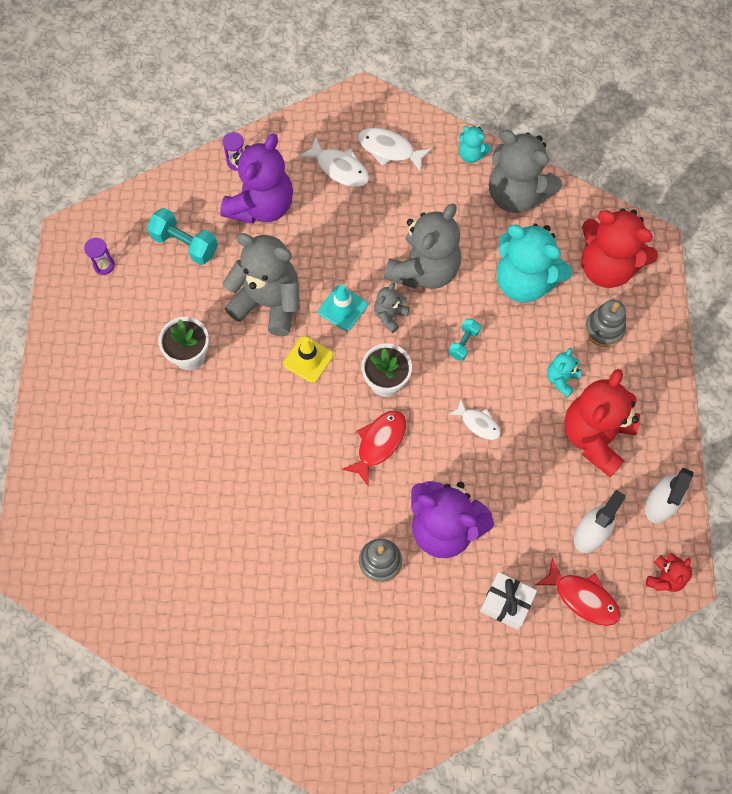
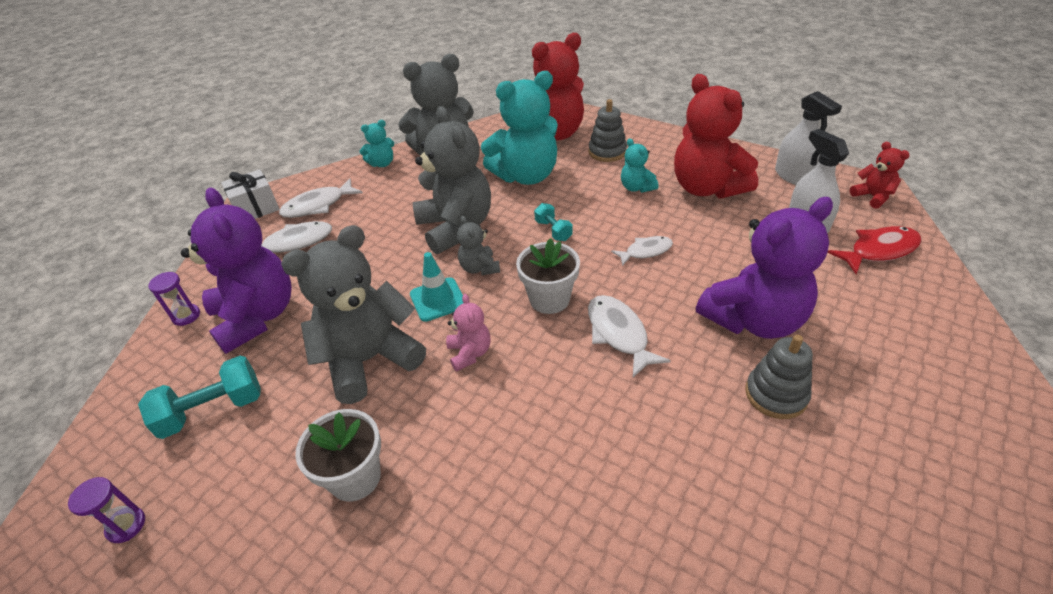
camera: 55 degrees left, 25 degrees down
yellow traffic cone [283,336,333,383] -> pink teddy bear [446,294,491,372]
red fish [342,410,406,486] -> white fish [588,295,671,377]
white gift [480,572,537,630] -> white gift moved to [221,169,280,219]

